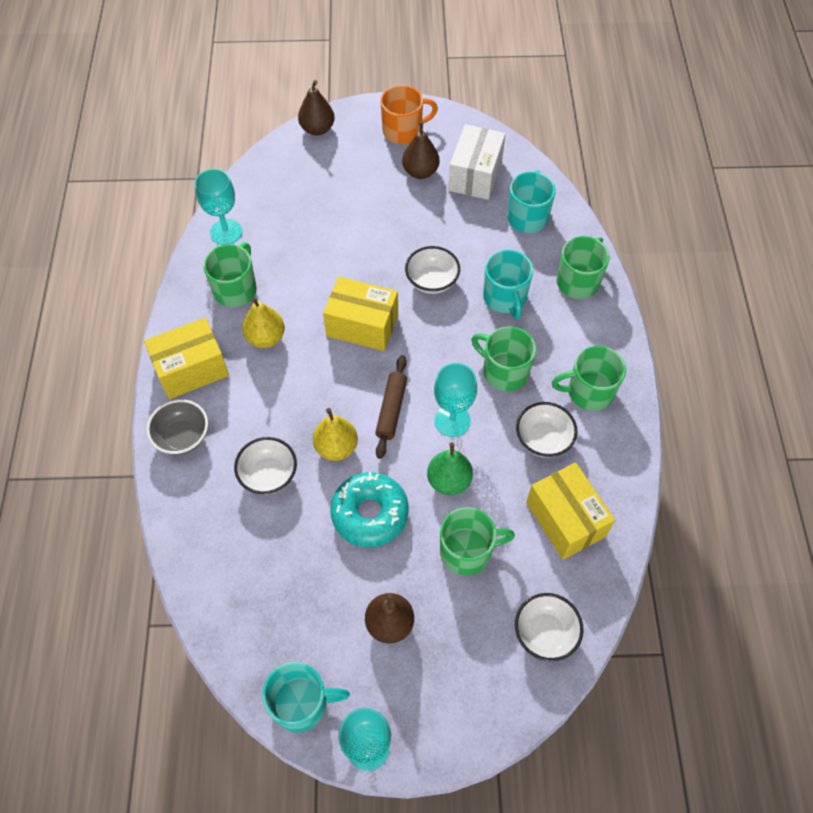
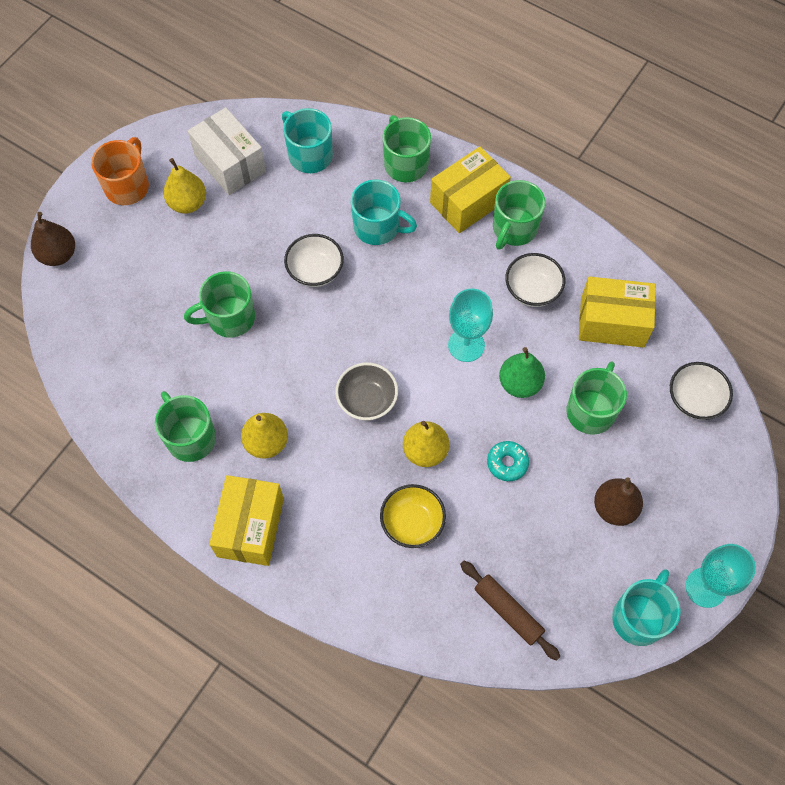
camera: 55 degrees left, 5 degrees up
grey bowl [147,399,208,455] -> grey bowl moved to [335,362,398,420]
turquoise goblet [195,169,242,245] -> none
white bowl [234,437,297,495] -> yellow bowl [380,484,446,548]
yellow box [323,277,398,351] -> yellow box moved to [430,147,511,233]
turquoise donut [330,472,409,547] -> turquoise donut [487,441,529,481], size x0.53
brown rolling pin [375,355,407,459] -> brown rolling pin moved to [460,561,561,661]
brown pear [402,122,440,179] -> yellow pear [163,158,206,213]
green mug [471,326,536,391] -> green mug moved to [184,271,255,338]

